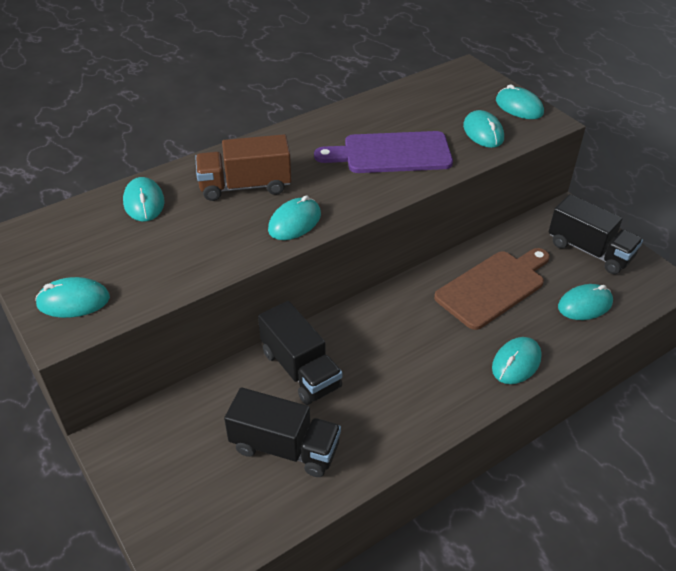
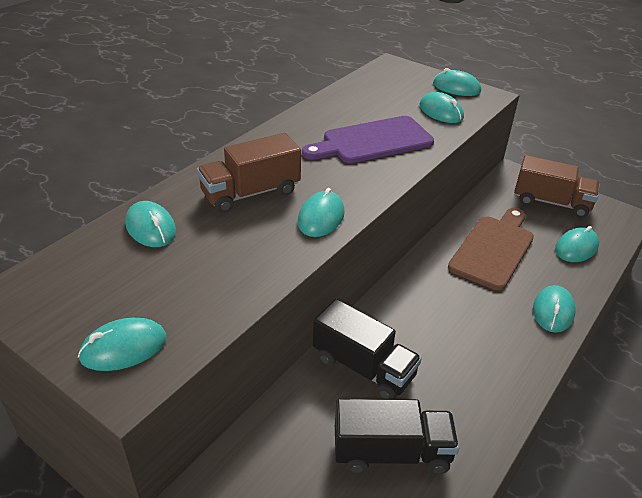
camera: 20 degrees left, 5 degrees down
black truck [548,194,643,274] -> brown truck [514,155,600,218]

